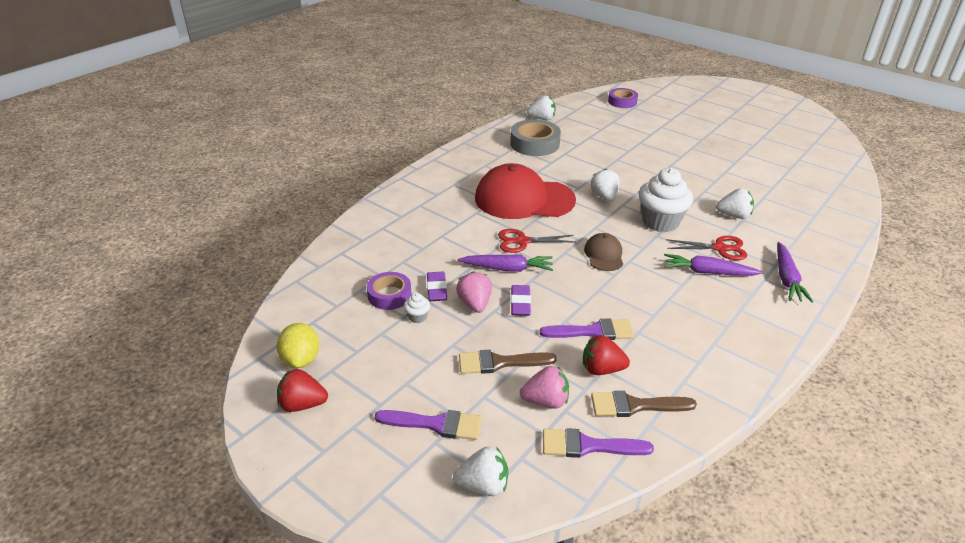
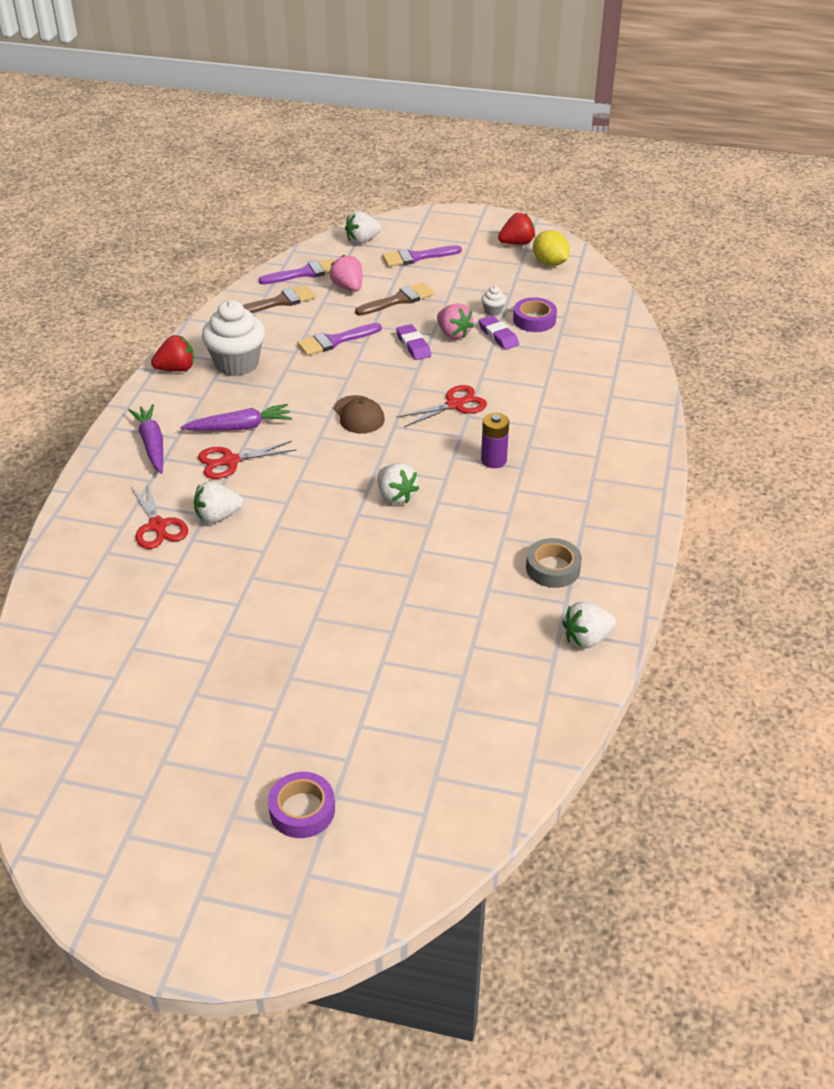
camera: 155 degrees right, 5 degrees up
purple carrot [457,254,553,272] -> none
red cap [475,163,576,219] -> purple battery [481,413,509,468]
grey tape [510,119,561,156] -> grey tape [526,538,582,588], size x0.65
pink strawberry [520,366,569,409] -> pink strawberry turned 90 degrees clockwise [330,255,362,292]
red strawberry [583,335,630,375] -> red strawberry moved to [151,335,194,372]
purple tape [608,88,638,108] -> purple tape moved to [268,772,335,838]
white cupcake [639,168,693,232] -> white cupcake moved to [202,300,265,376]
none -> red scissors [130,481,188,549]

